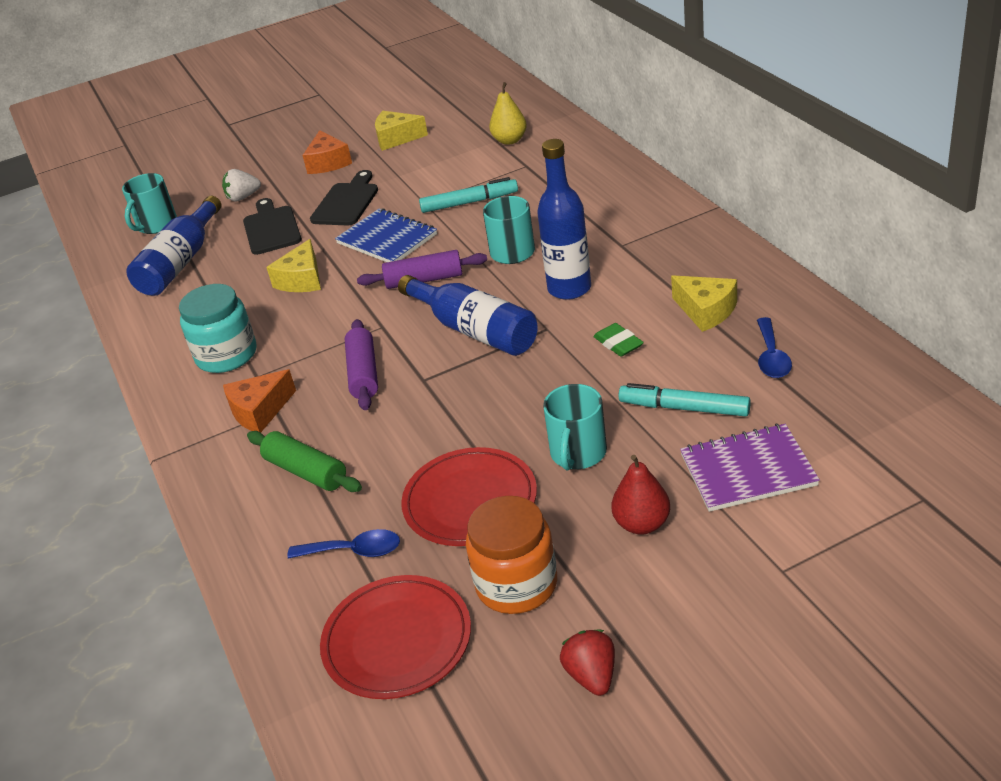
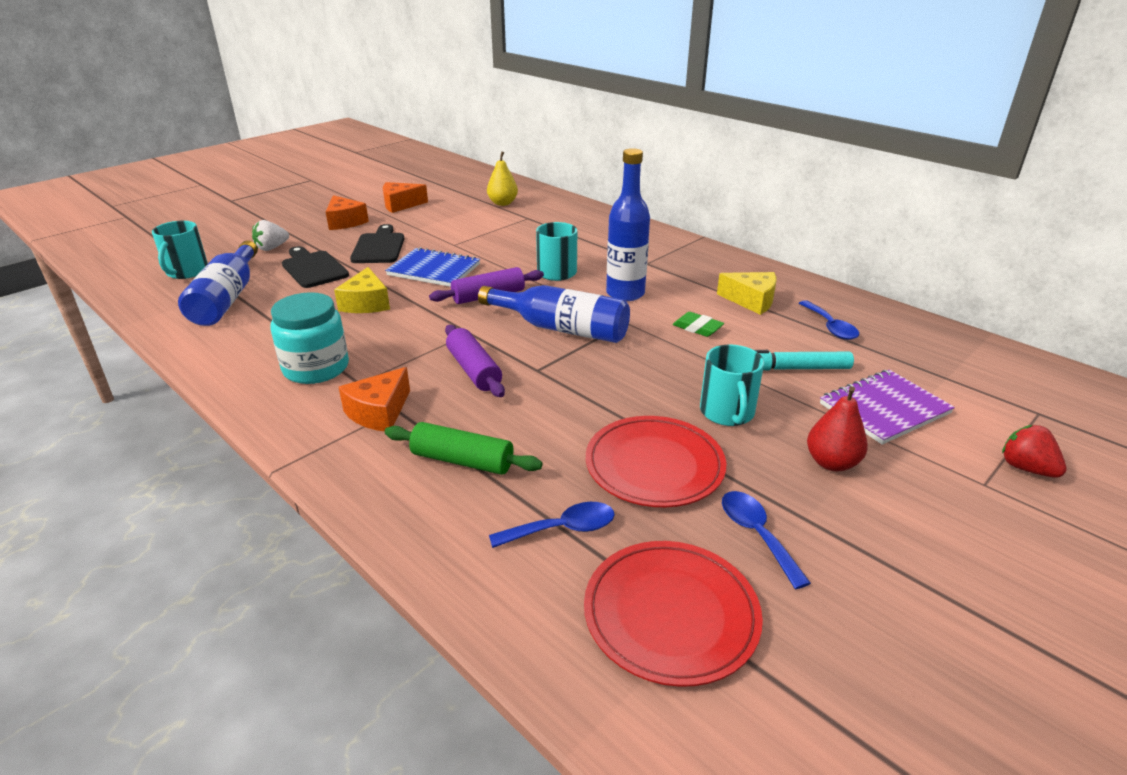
camera: 25 degrees left, 5 degrees down
yellow cheese [375,111,428,151] -> orange cheese [383,182,428,213]
turquoise marker [419,177,518,213] -> none
orange jar [466,496,557,614] -> blue spoon [722,491,811,589]
red strawberry [560,630,615,696] -> red strawberry moved to [1002,425,1067,478]

